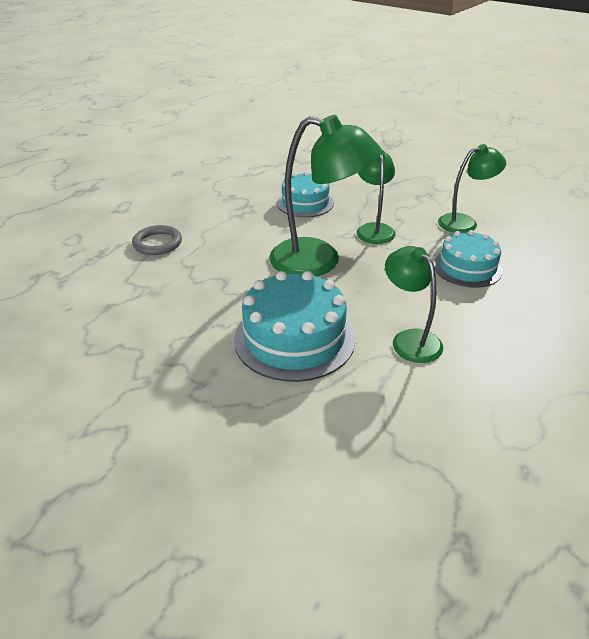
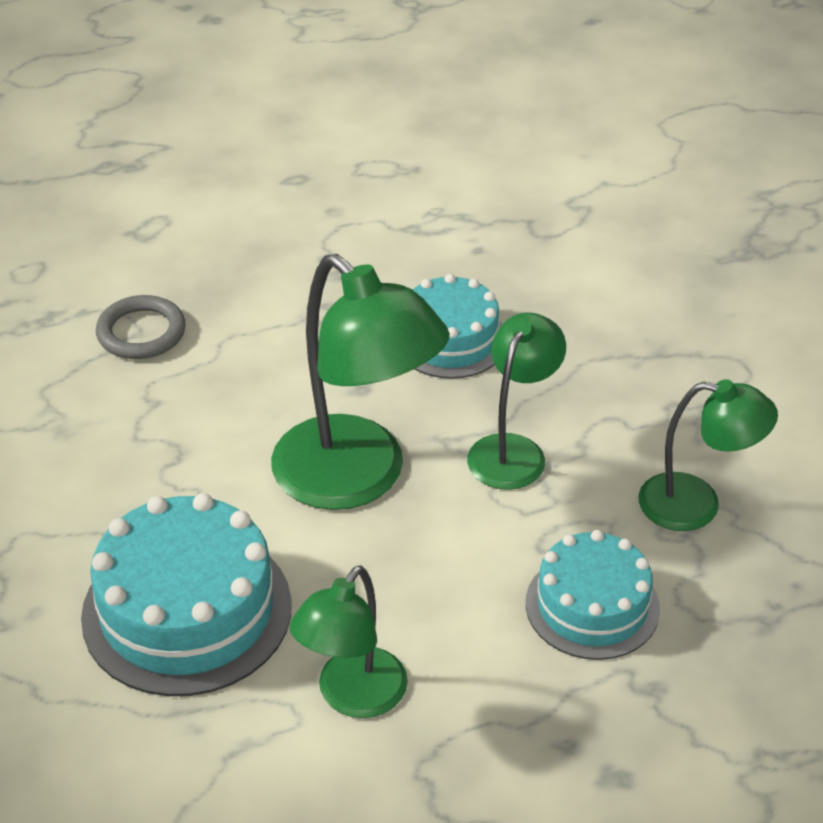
camera: 30 degrees right, 5 degrees up
green lamp [385,246,443,363] -> green lamp turned 150 degrees counterclockwise [290,565,408,718]

